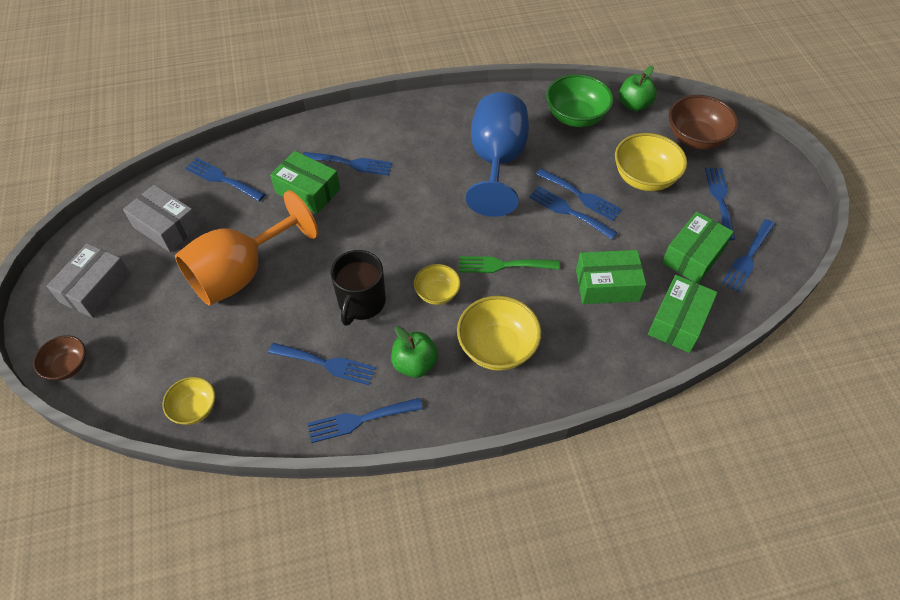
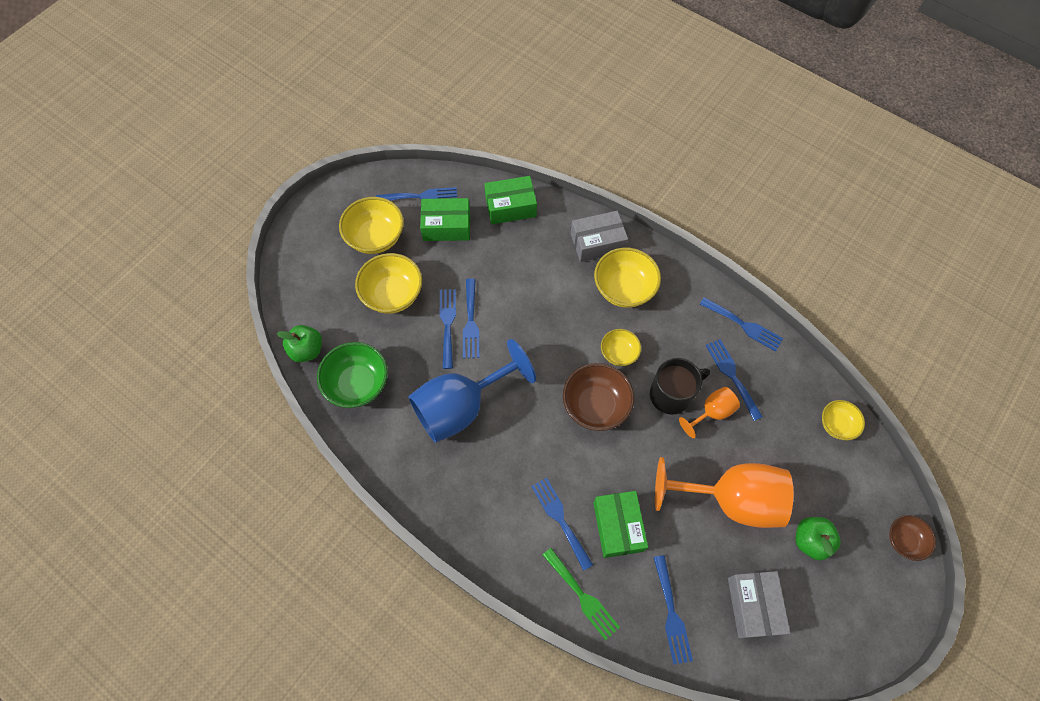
camera: 130 degrees left, 10 degrees up
grey box [47,243,131,318] -> grey box moved to [571,211,628,262]
green apple [391,326,438,378] -> green apple moved to [796,517,841,560]
green fork [459,256,559,273] -> green fork moved to [543,548,620,640]
green box [576,250,646,304] -> none
brown bowl [669,95,739,150] -> brown bowl moved to [563,363,634,431]
blue fork [705,168,735,240] -> yellow bowl [339,197,404,254]
none -> orange goblet [679,387,740,438]

